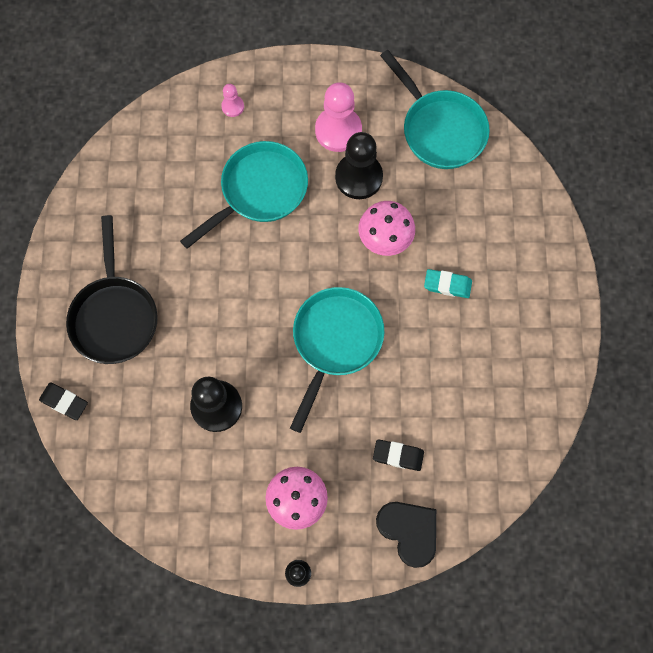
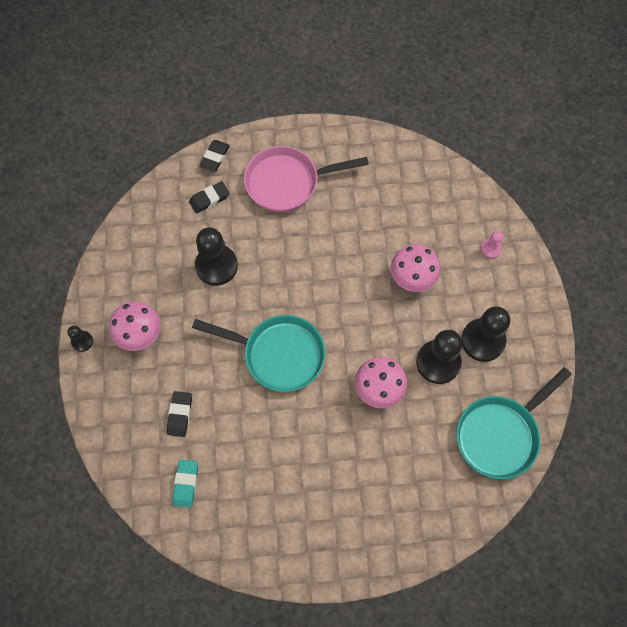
camera: 85 degrees right, 5 degrees down
black pan [66,215,158,364] -> pink pan [244,146,369,212]
turquoise pan [180,141,308,249] -> pink mushroom [391,244,440,292]
pink pawn [315,82,362,152] -> black pawn [461,306,510,362]
black heart [376,502,436,568] -> none
turquoise eraser [424,269,472,298] -> turquoise eraser moved to [173,460,198,508]
none -> black eraser [189,181,229,214]

